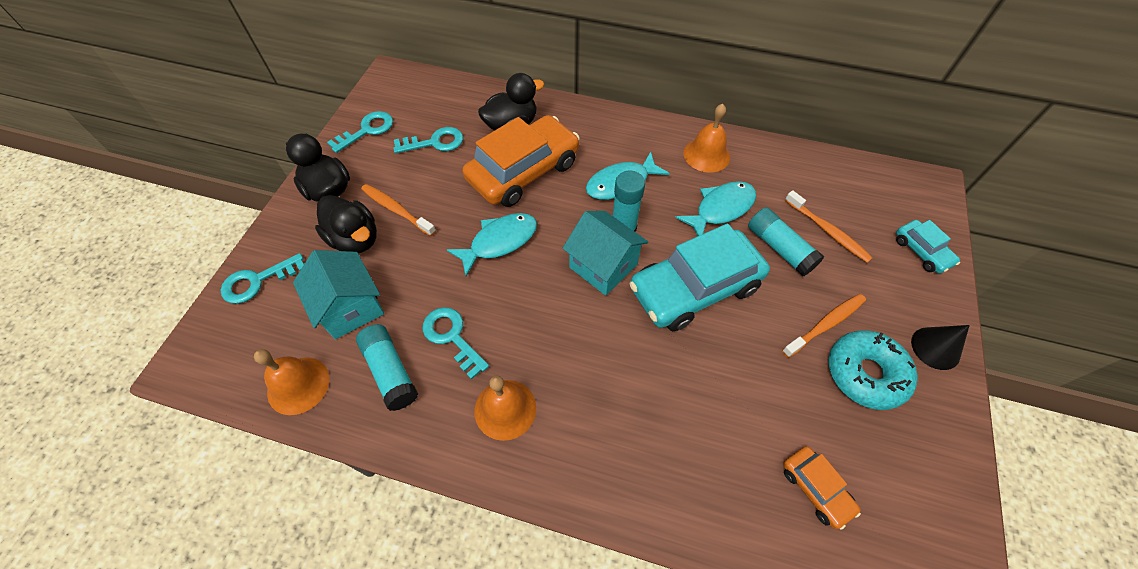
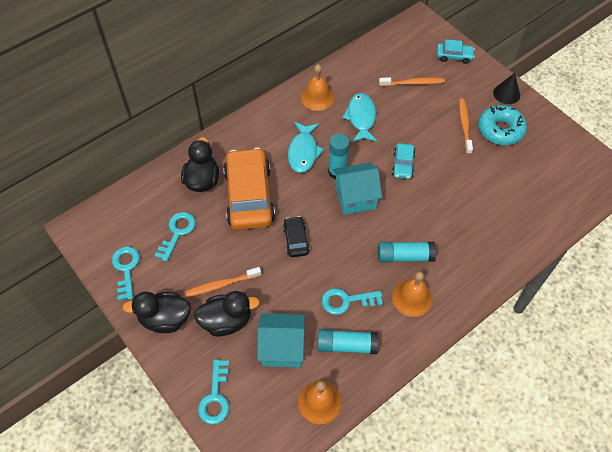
camera: 55 degrees left, 0 degrees up
turquoise fish [447,213,537,276] -> black car [283,216,310,257]
turquoise car [629,223,770,331] -> turquoise car [392,143,415,179], size x0.47
turquoise glue stick [748,207,824,276] -> turquoise glue stick moved to [378,242,436,262]
orange car [783,446,861,530] -> none

